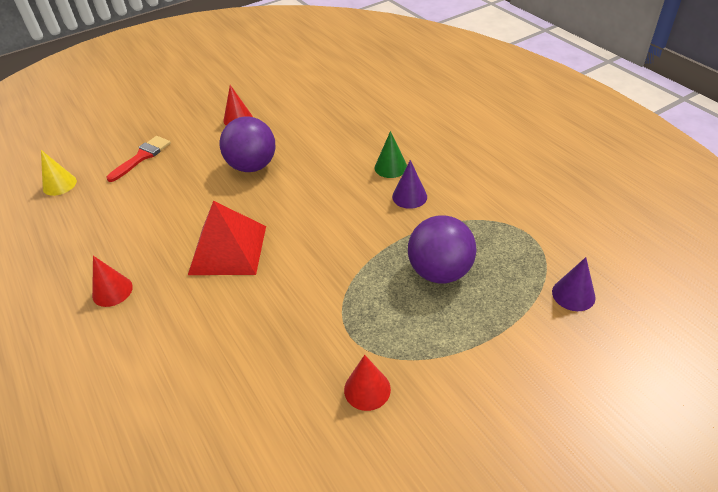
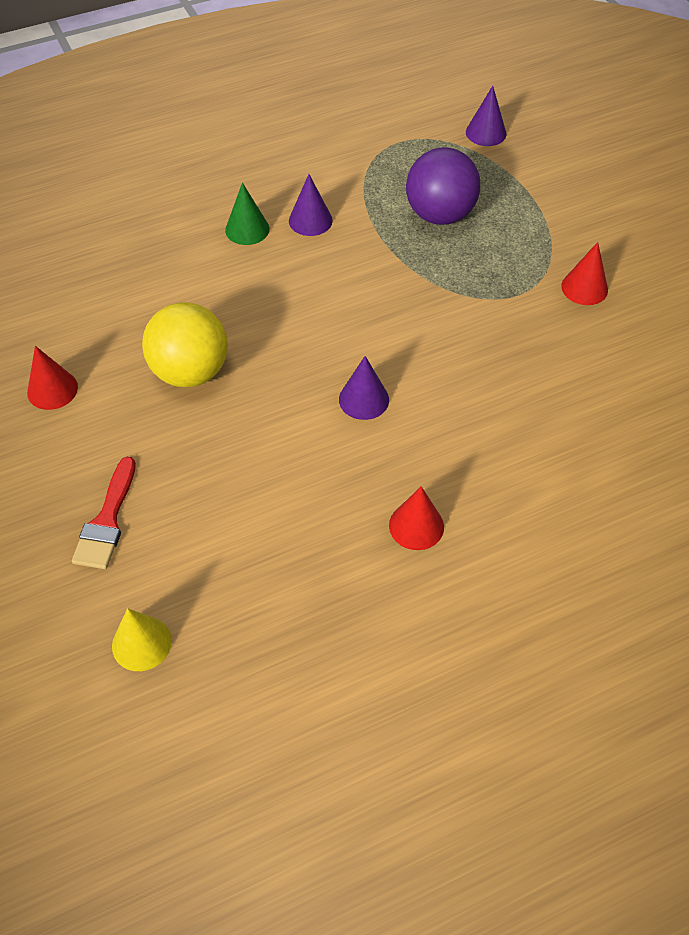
camera: 85 degrees left, 10 degrees up
red brush [107,136,171,182] -> red brush turned 120 degrees counterclockwise [72,457,136,569]
red pyramid [188,201,266,275] -> purple cone [339,356,389,420]
purple ball [220,116,275,172] -> yellow ball [142,302,228,387]

